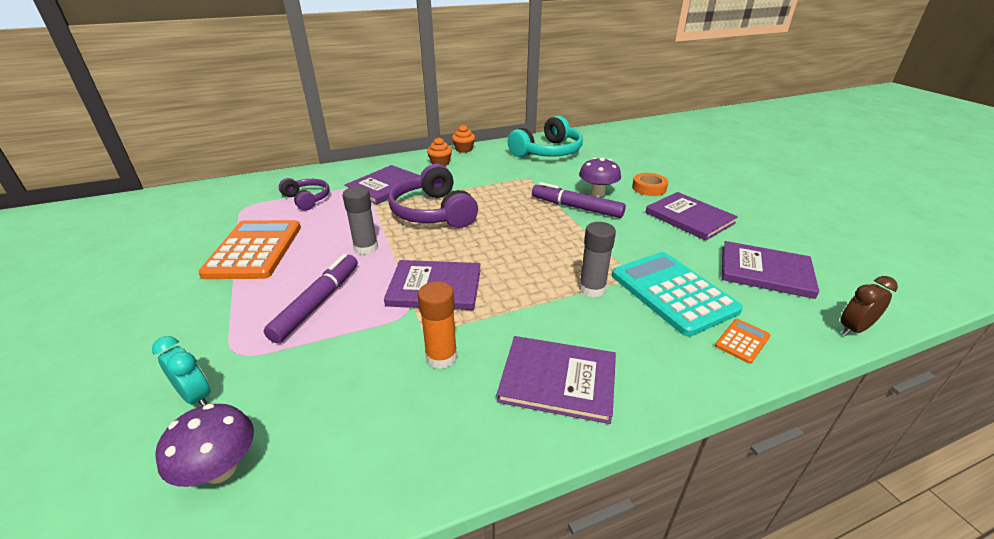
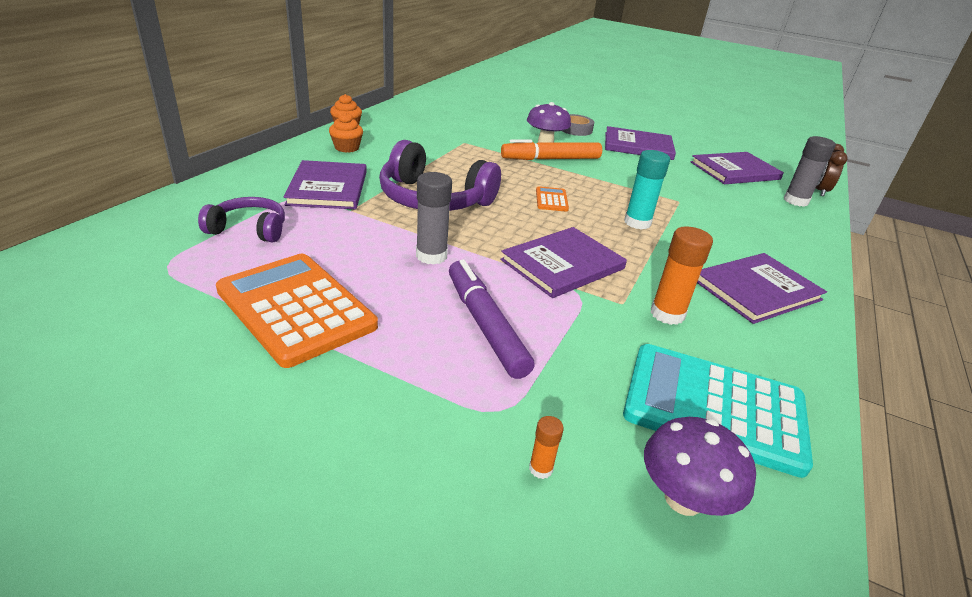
camera: 45 degrees left, 0 degrees up
turquoise clock [152,336,211,406] -> orange glue stick [529,416,564,479]
turquoise headphones [508,116,583,157] -> none
purple marker [532,182,626,218] -> orange marker [501,140,602,160]
grey glue stick [579,222,616,298] -> grey glue stick moved to [784,136,836,207]
turquoise calculator [612,252,743,337] -> turquoise calculator moved to [623,344,813,478]
orange tape [632,173,668,196] -> grey tape [562,114,594,136]
orange calculator [715,319,770,364] -> orange calculator moved to [536,186,569,212]
none -> turquoise glue stick [624,150,670,230]

